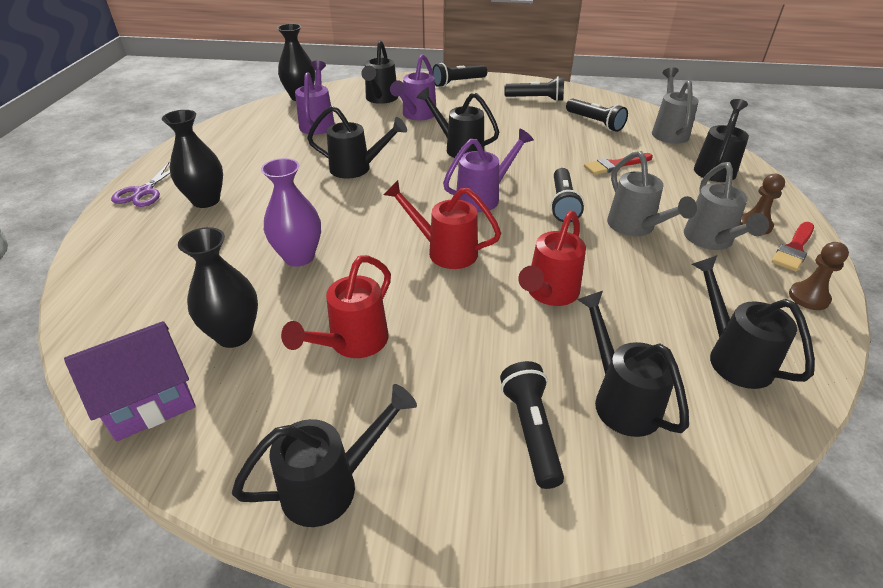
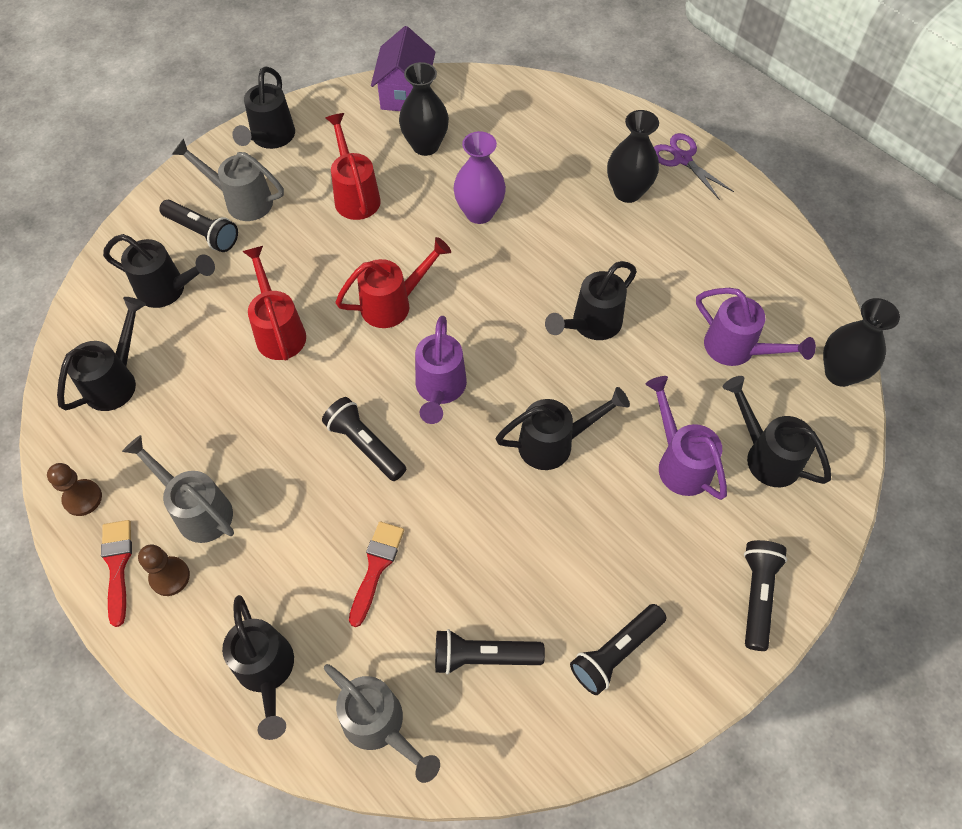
camera: 130 degrees right, 20 degrees up
grey watering can [607,151,697,236] -> grey watering can moved to [172,138,284,221]
black watering can [692,255,815,389] -> black watering can turned 75 degrees counterclockwise [57,297,146,411]

